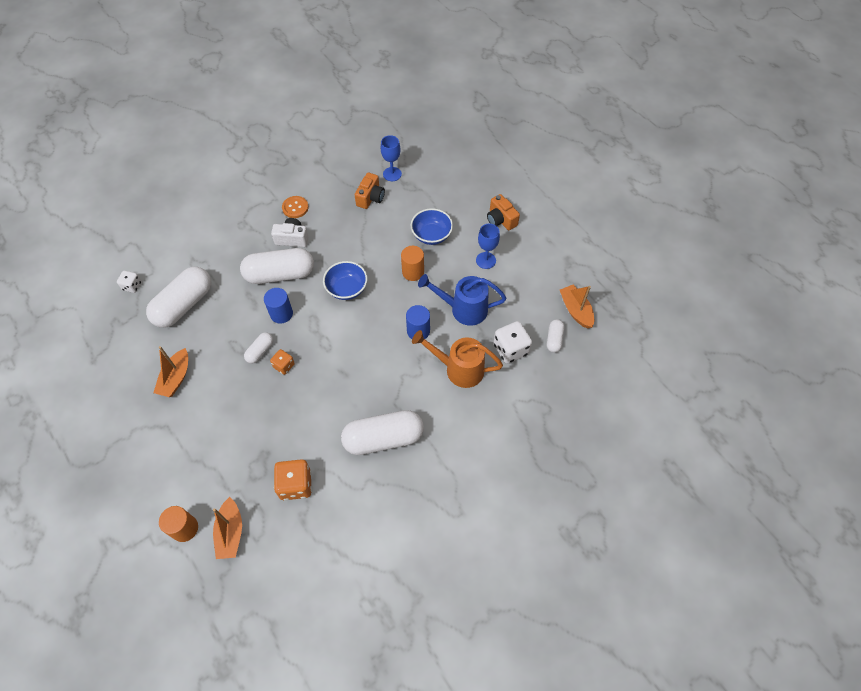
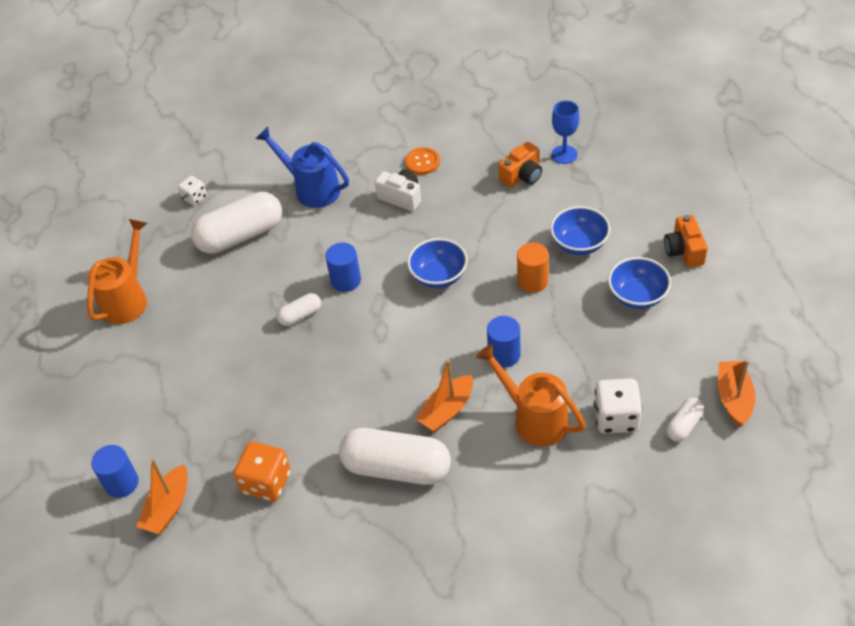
camera: 30 degrees right, 10 degrees down
orange boat [153,346,188,397] -> orange boat moved to [415,360,473,432]
orange cylinder [159,506,198,542] -> blue cylinder [91,445,139,498]
white capsule [240,248,314,284] -> none
orange dice [270,349,295,375] -> none
blue watering can [418,274,506,326] -> blue watering can moved to [256,126,349,208]
blue goblet [476,223,500,269] -> blue bowl [608,257,671,309]
none -> orange watering can [87,219,147,324]

